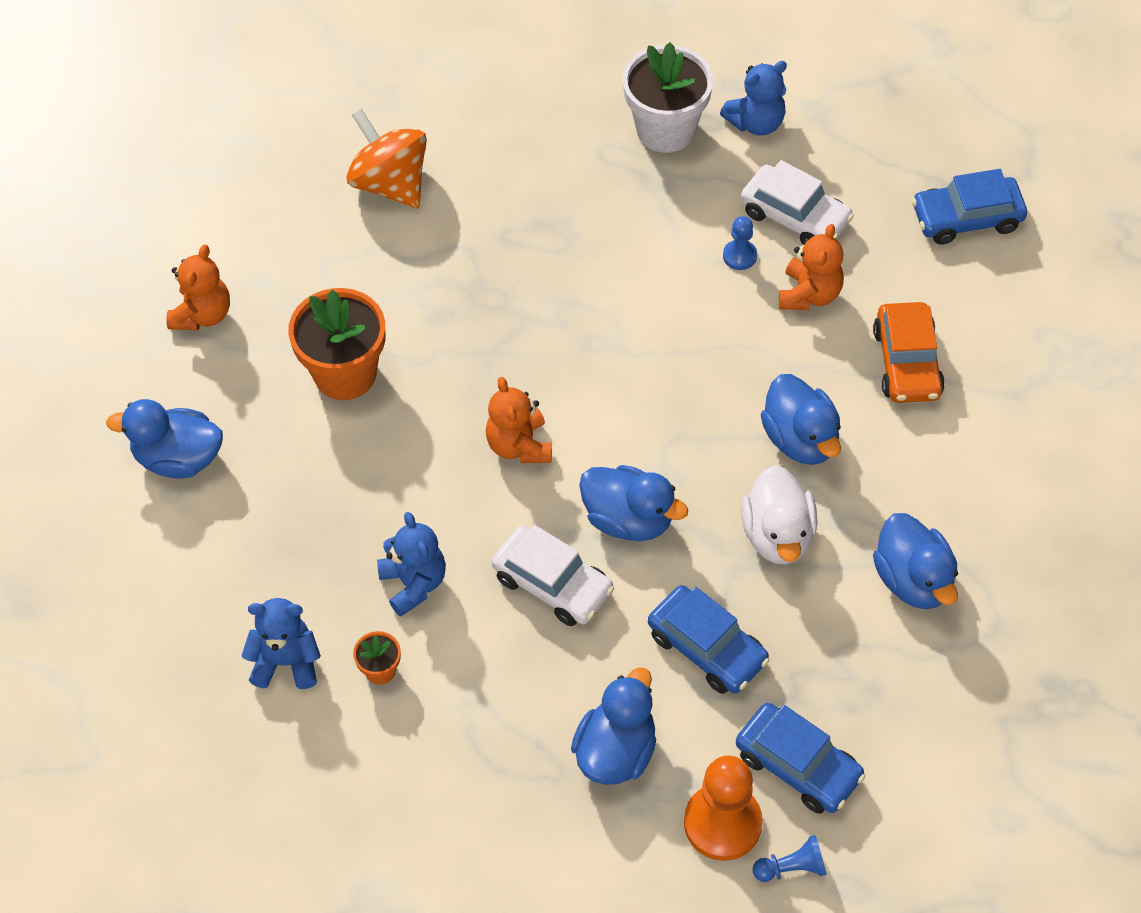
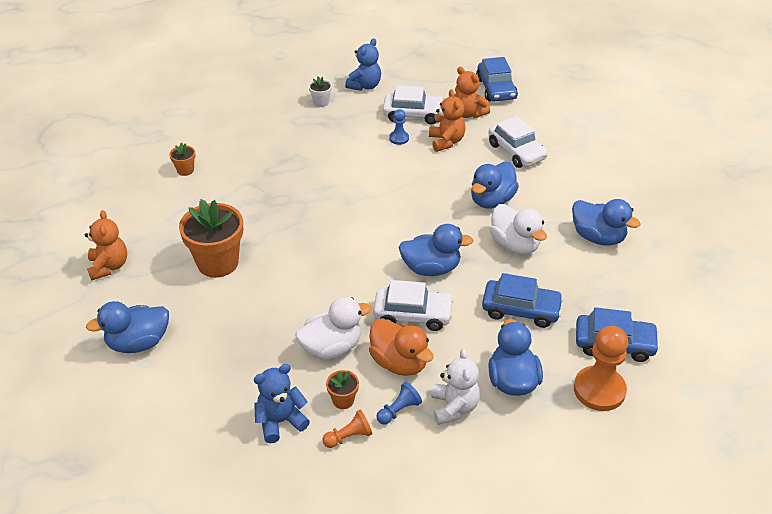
camera: 30 degrees left, 15 degrees down
orange spinning top [346,109,427,209] -> orange flower pot [169,142,196,176]
blue teddy bear [377,512,446,617] -> white duck [295,297,371,359]
orange teddy bear [486,377,552,463] -> orange teddy bear moved to [454,67,490,118]
white flower pot [623,42,713,153] -> white flower pot [309,76,332,107], size x0.46
blue pawn [752,835,826,882] -> blue pawn moved to [376,382,422,425]
blue duck [761,374,841,465] -> blue duck turned 90 degrees clockwise [471,162,519,208]
orange car [873,302,945,403] -> white car [488,116,548,168]
blue car [912,169,1027,245] -> blue car turned 60 degrees counterclockwise [476,57,518,101]
none -> orange pawn [322,410,372,448]
none -> orange duck [369,318,434,376]
none -> white teddy bear [431,348,480,425]

